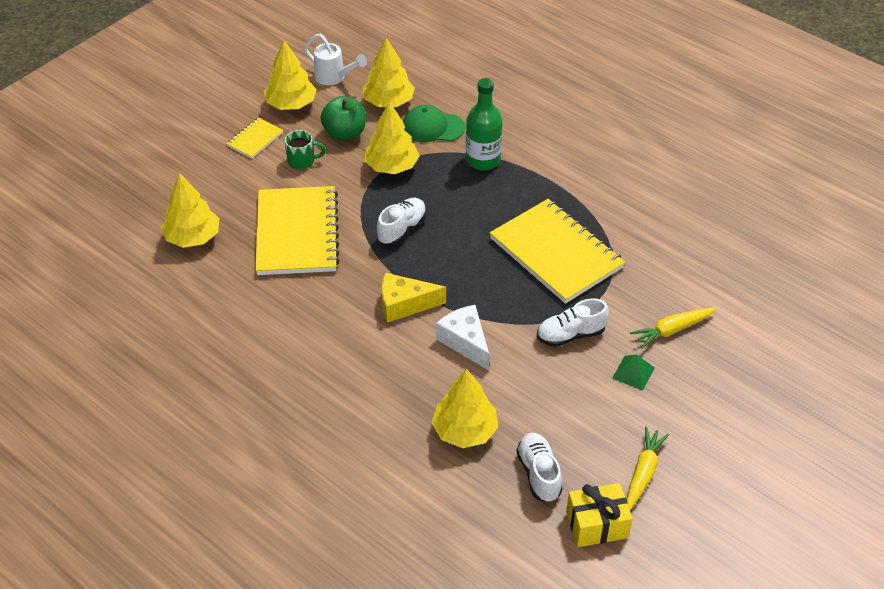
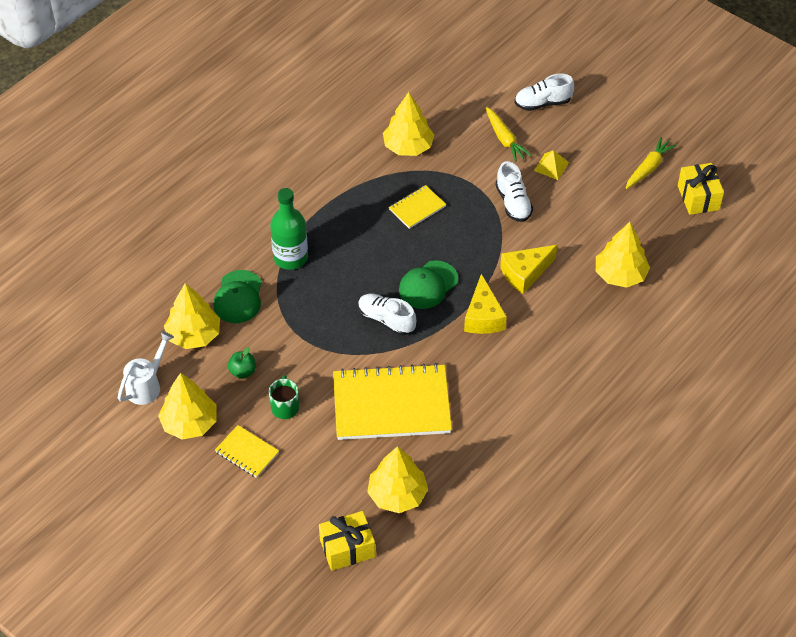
camera: 90 degrees left, 5 degrees up
green apple [321,96,366,141] -> green apple [228,347,256,379], size x0.58
yellow tree [364,102,419,174] -> yellow tree moved to [383,92,434,156]
white cheese [436,305,490,371] -> yellow cheese [500,245,557,294]
yellow notebook [490,199,625,304] -> yellow notebook [389,185,446,229], size x0.46
white shoe [517,433,563,502] -> white shoe moved to [514,73,574,111]
green pyramid [612,355,655,391] -> yellow pyramid [534,150,569,180]
yellow carrot [626,427,669,510] -> yellow carrot turned 105 degrees clockwise [626,137,677,189]
none -> yellow gift [319,511,375,571]
none -> green cap [399,260,458,309]

